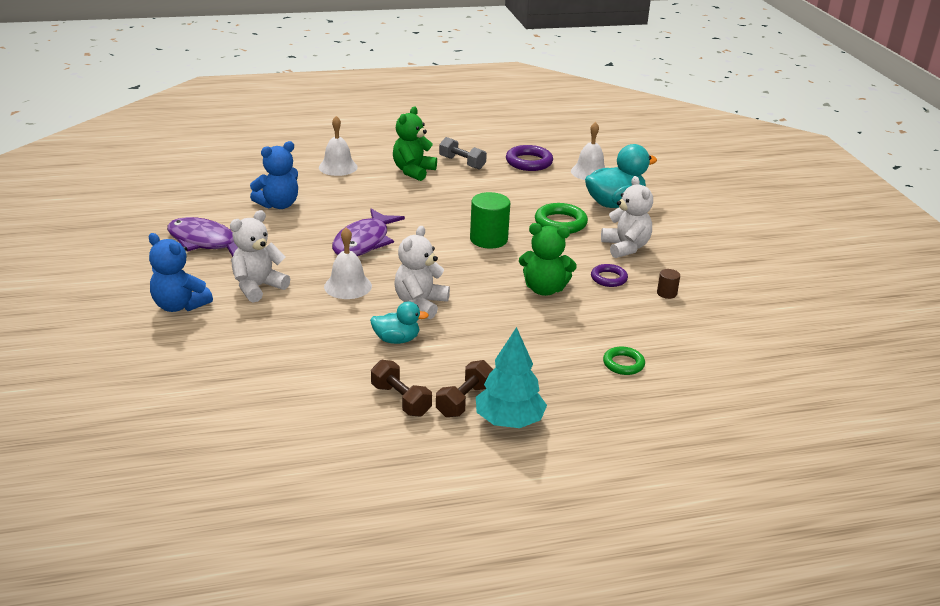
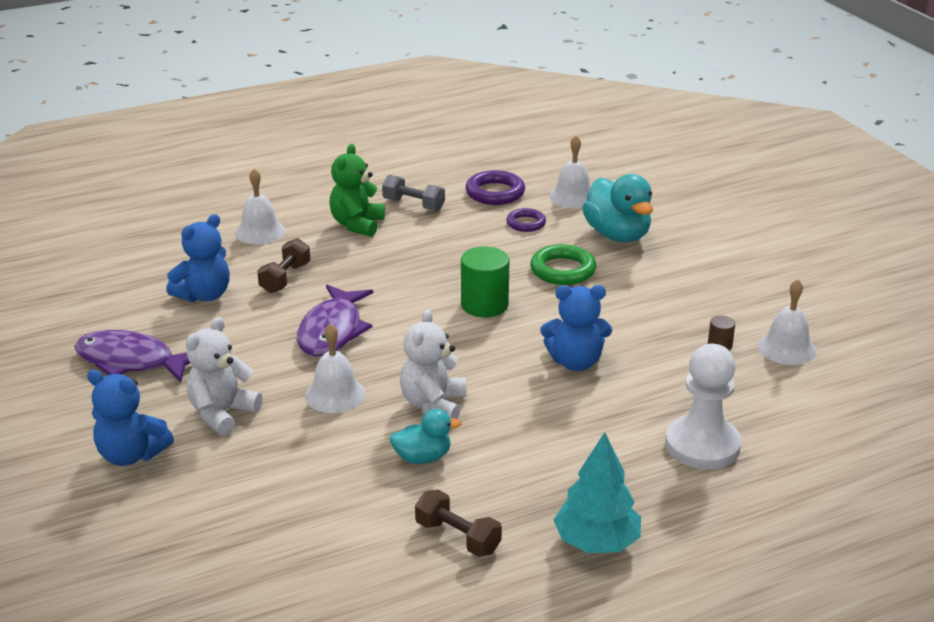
camera: 10 degrees left, 0 degrees up
brown dumbbell [436,360,494,417] -> brown dumbbell moved to [257,238,310,293]
green teddy bear [519,223,577,296] -> blue teddy bear [541,285,612,371]
turquoise duck [585,144,657,208] -> turquoise duck turned 105 degrees clockwise [582,174,653,242]
purple ring [591,264,628,287] -> purple ring moved to [506,208,546,232]
white teddy bear [601,176,653,258] -> none
green ring [603,346,645,375] -> white pawn [665,344,742,470]
none -> white bell [758,279,816,365]

